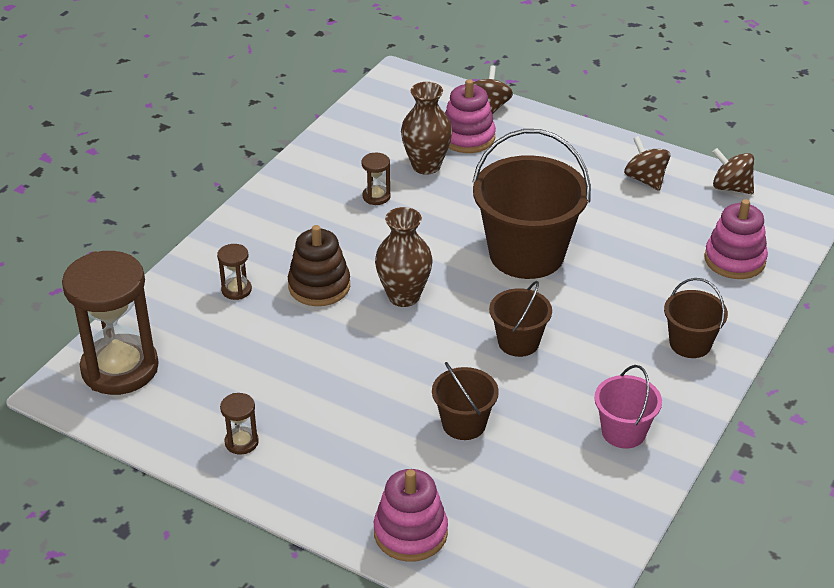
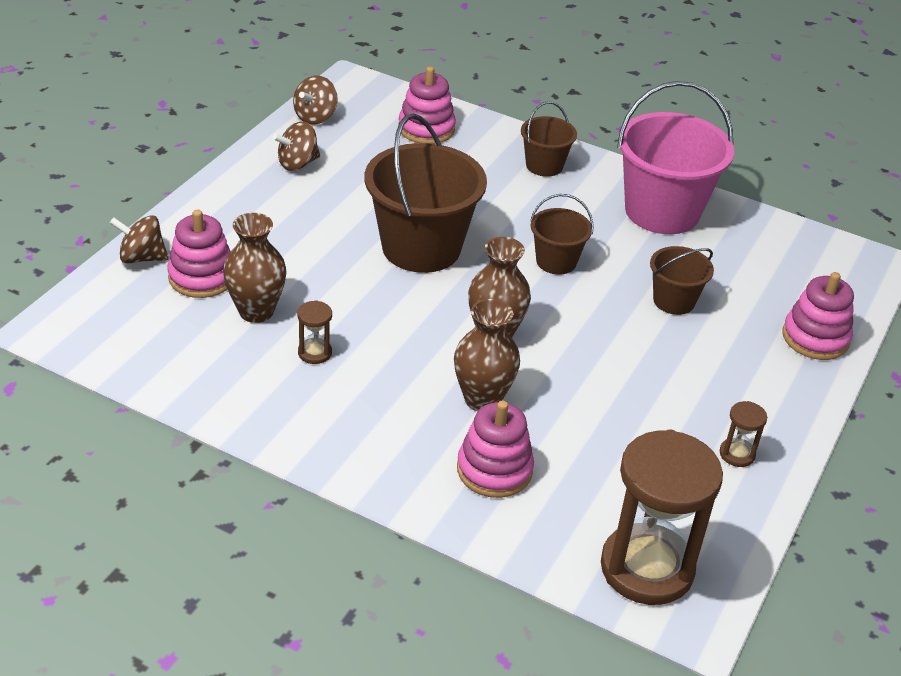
camera: 95 degrees left, 0 degrees up
brown hourglass [217,244,252,300] -> pink stacking toy [457,401,534,498]
brown stacking toy [288,225,350,306] -> brown vase [454,299,520,411]
pink bucket [594,365,662,449] -> pink bucket [617,81,734,234], size x1.94

